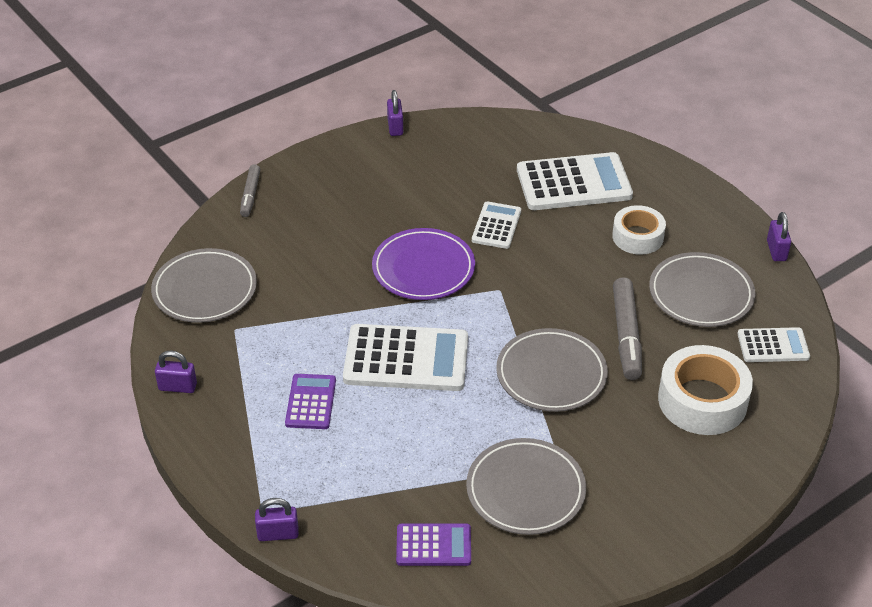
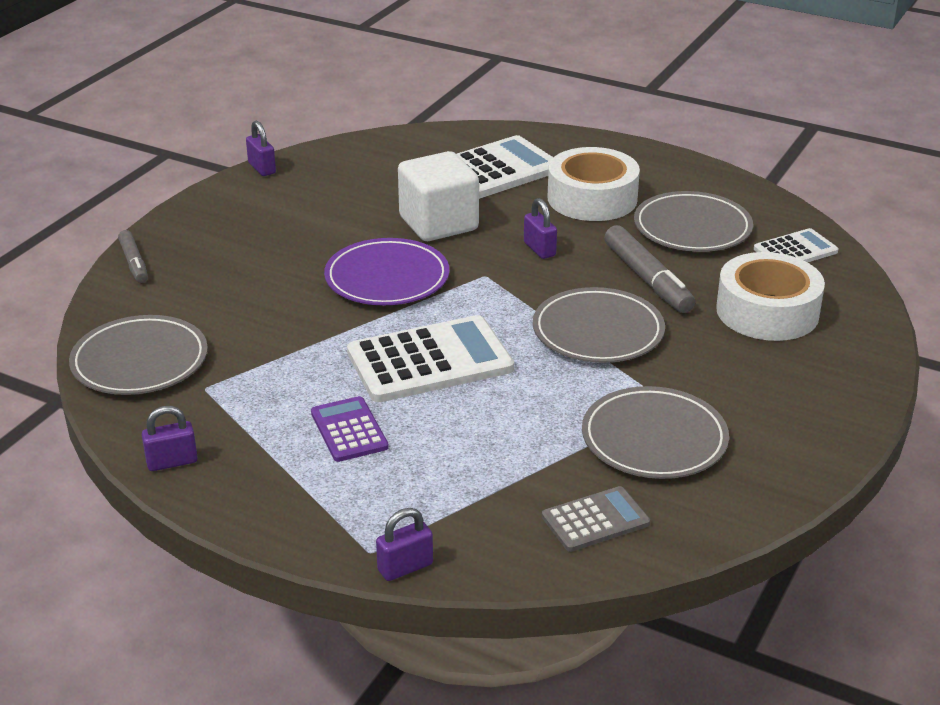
camera: 25 degrees left, 10 degrees down
purple calculator [396,523,471,566] -> grey calculator [542,486,650,552]
white calculator [472,201,521,249] -> white cube [398,151,479,241]
white tape [612,205,666,255] -> white tape [548,147,640,221], size x1.55
purple padlock [767,212,791,261] -> purple padlock moved to [524,198,557,259]

